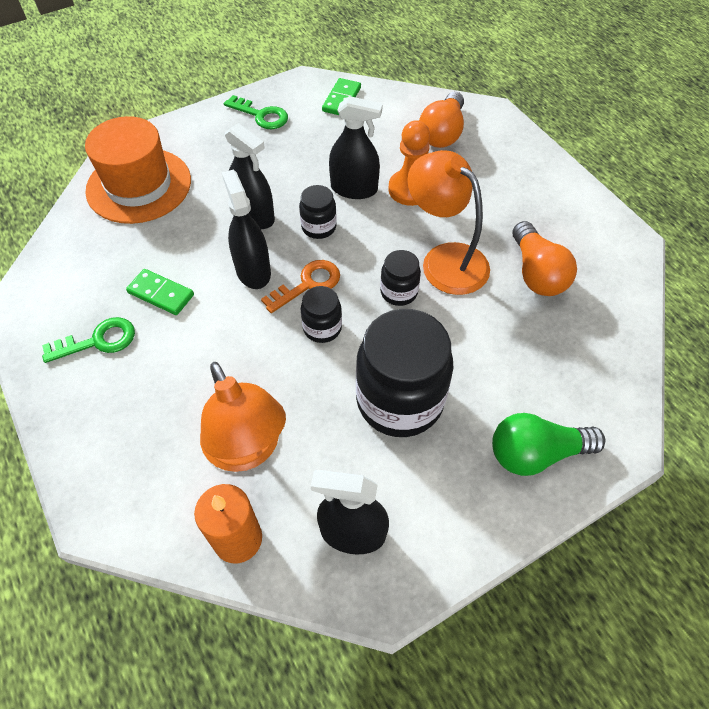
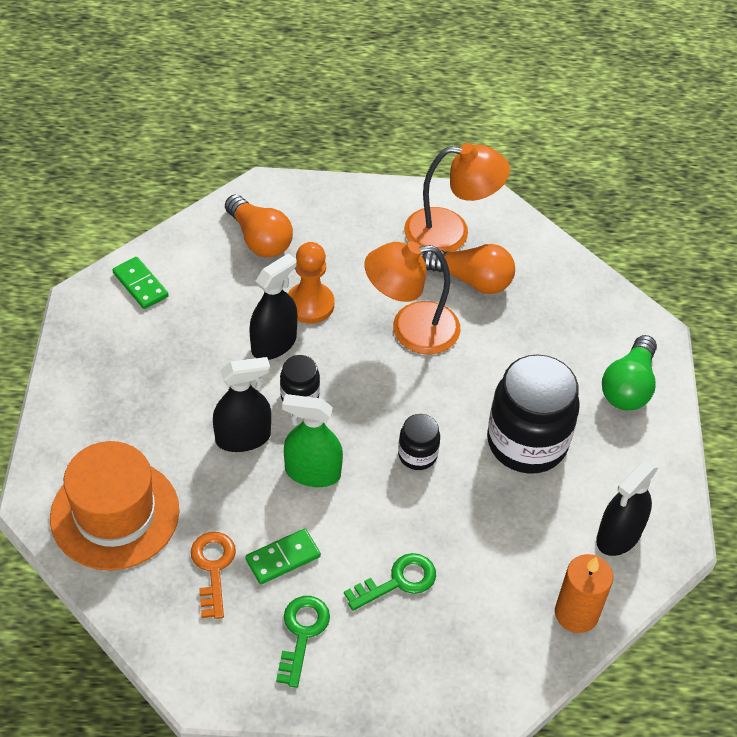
camera: 60 degrees left, 5 degrees down
orange lamp [200,362,286,472] -> orange lamp moved to [404,143,510,252]
black spray bottle [222,170,271,289] -> green spray bottle [282,394,343,487]
green key [224,95,288,129] -> green key moved to [344,553,436,611]
orange key [261,260,340,313] -> orange key moved to [191,532,236,619]
black jar [380,250,421,306] -> none

